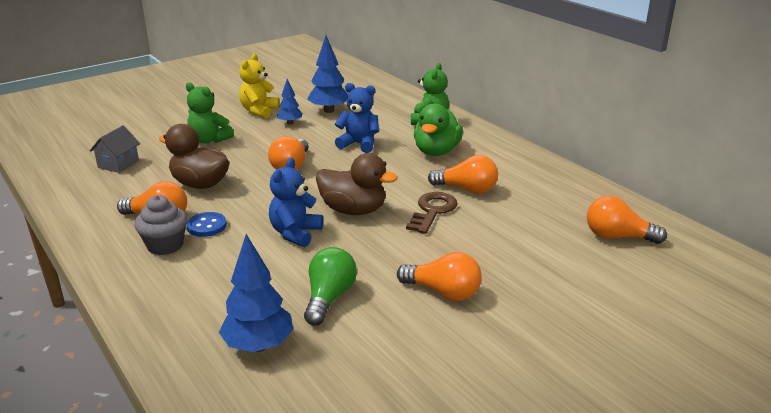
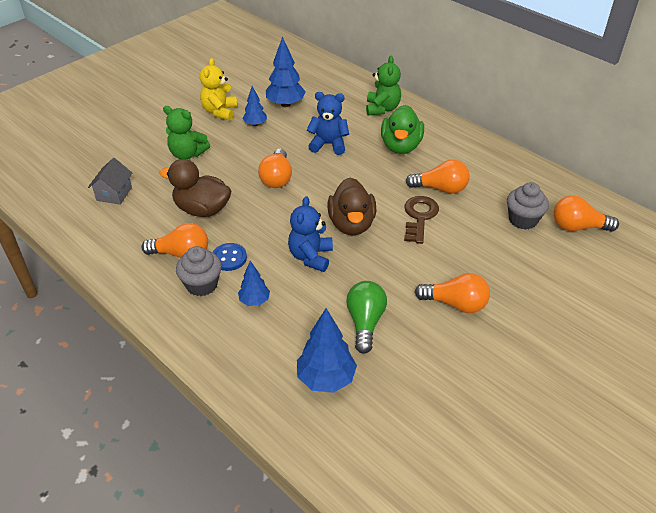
camera: 10 degrees left, 15 degrees up
brown duck [316,153,398,215] -> brown duck turned 75 degrees clockwise [327,177,376,236]
none -> blue tree [238,261,270,306]
none -> grey cupcake [507,182,549,230]

